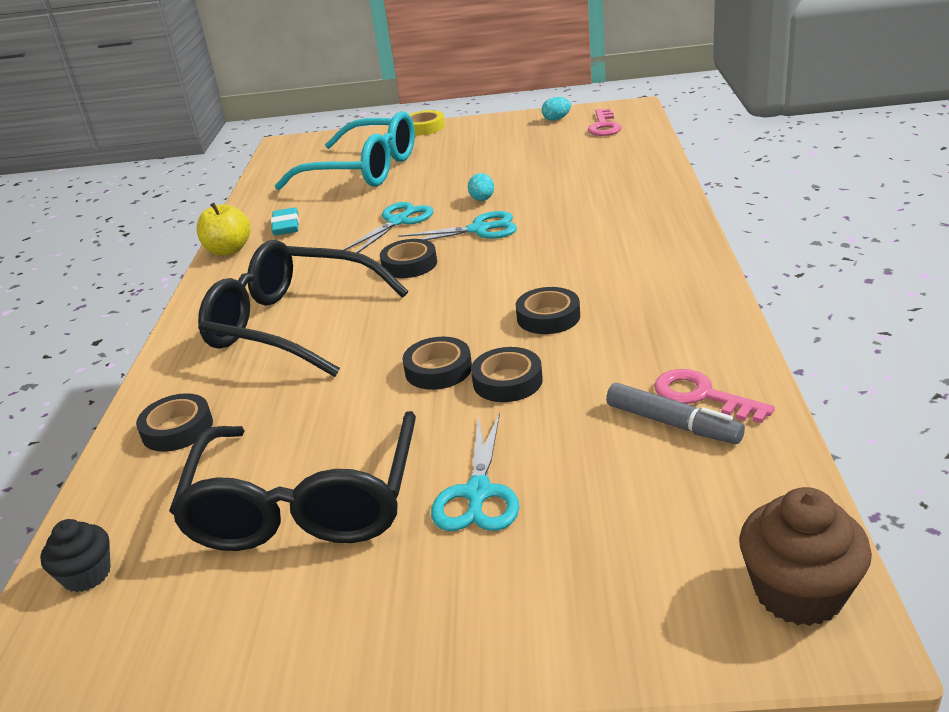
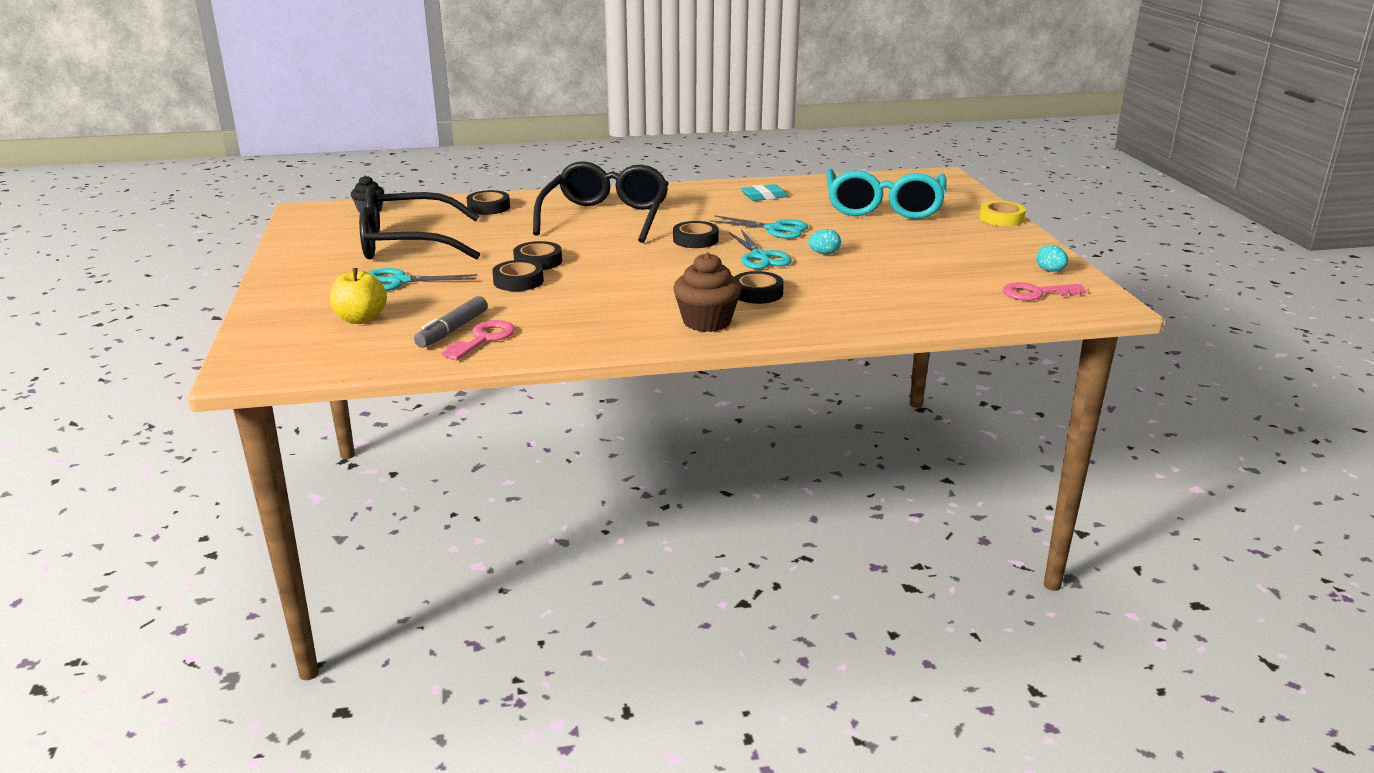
camera: 75 degrees right, 5 degrees down
yellow apple [197,203,250,256] -> yellow apple moved to [330,268,387,324]
black tape [516,287,580,334] -> black tape moved to [734,271,784,304]
brown cupcake [739,487,872,626] -> brown cupcake moved to [674,252,741,332]

